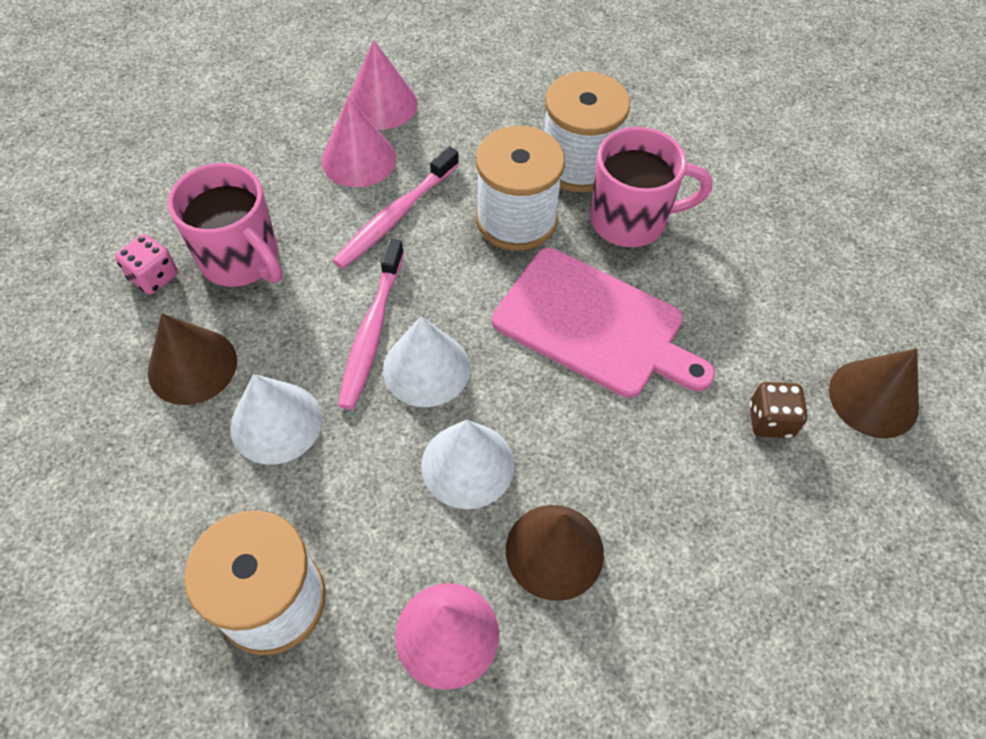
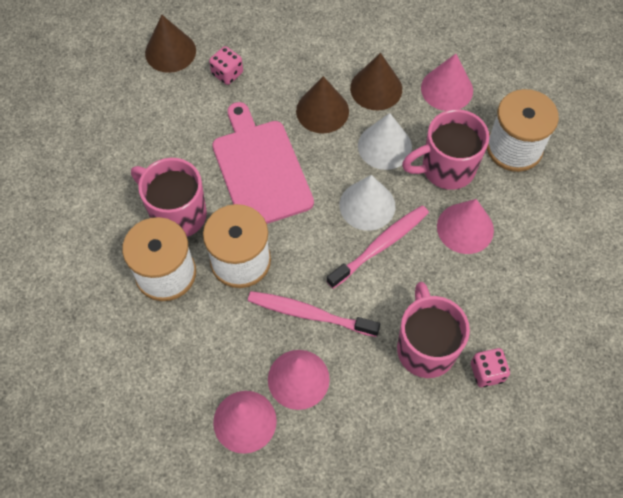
camera: 140 degrees left, 5 degrees up
brown cone [148,313,237,405] -> brown cone moved to [296,76,349,133]
white cone [230,374,322,465] -> pink cone [437,199,494,254]
pink toothbrush [332,146,459,269] -> pink toothbrush turned 150 degrees counterclockwise [248,291,380,337]
brown dice [749,382,808,438] -> pink dice [209,46,243,85]
none -> pink mug [402,109,489,190]

